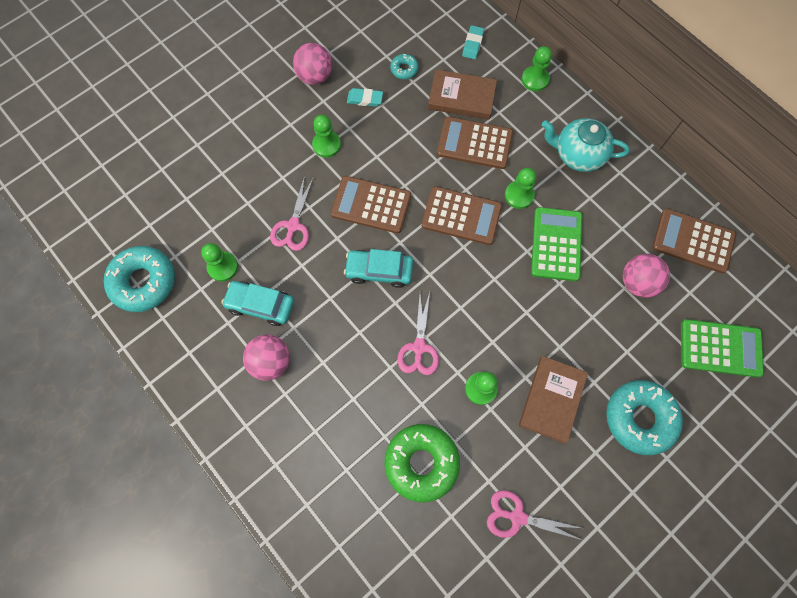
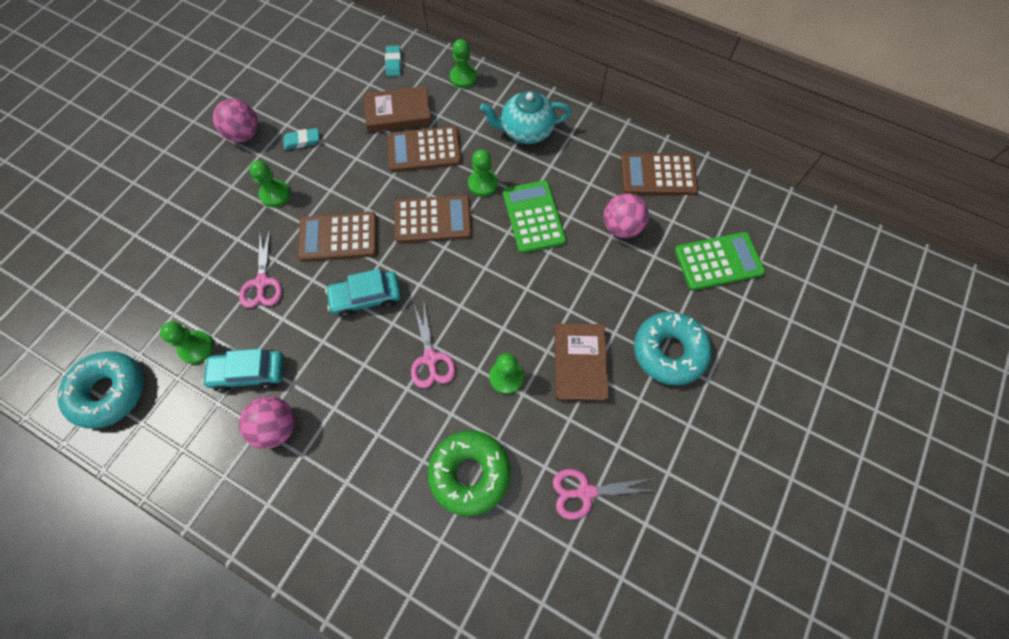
camera: 20 degrees left, 5 degrees down
turquoise donut [390,54,419,79] -> none

